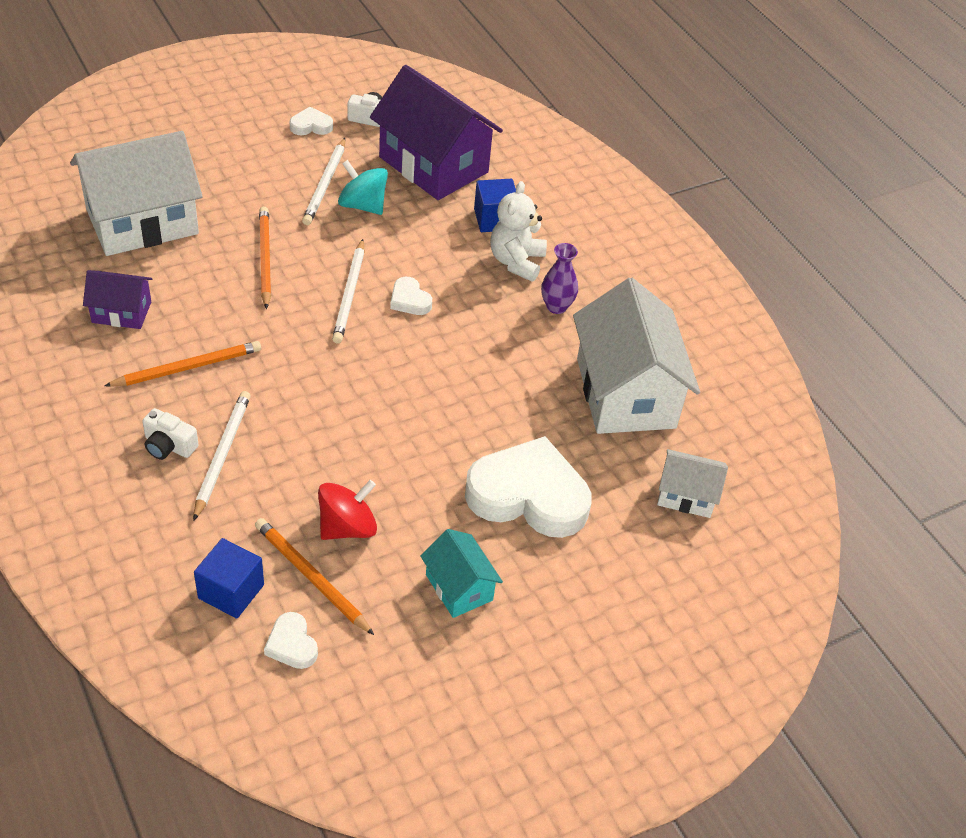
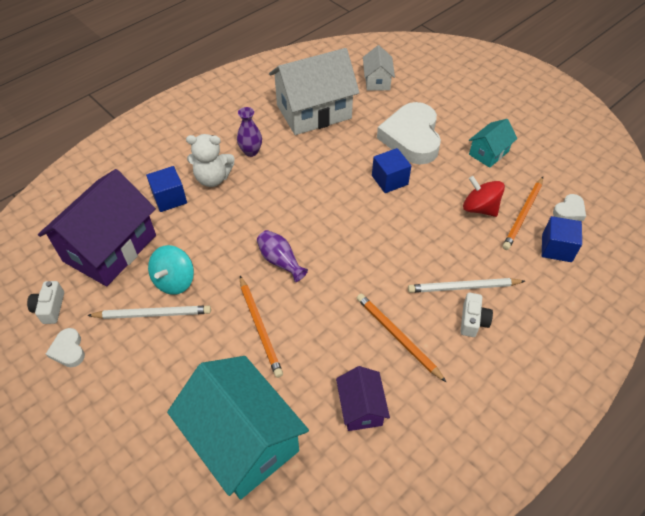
camera: 100 degrees left, 5 degrees up
white house [70,131,203,256] -> turquoise house [167,356,309,500]
orange pencil [259,207,271,309] -> orange pencil turned 90 degrees counterclockwise [240,276,283,378]
white pencil [332,239,364,344] -> purple vase [257,230,308,282]
white heart [390,277,432,315] -> none
none -> blue cube [372,148,411,193]

